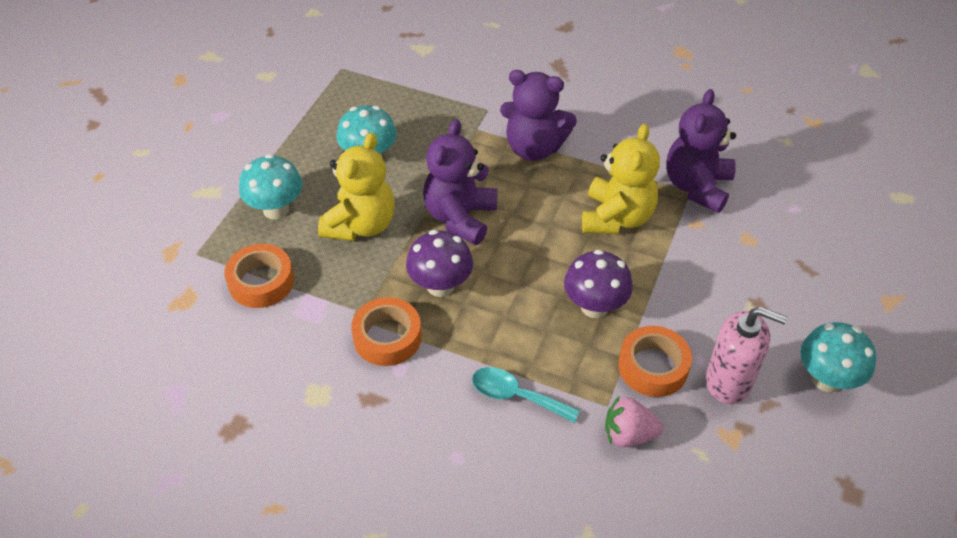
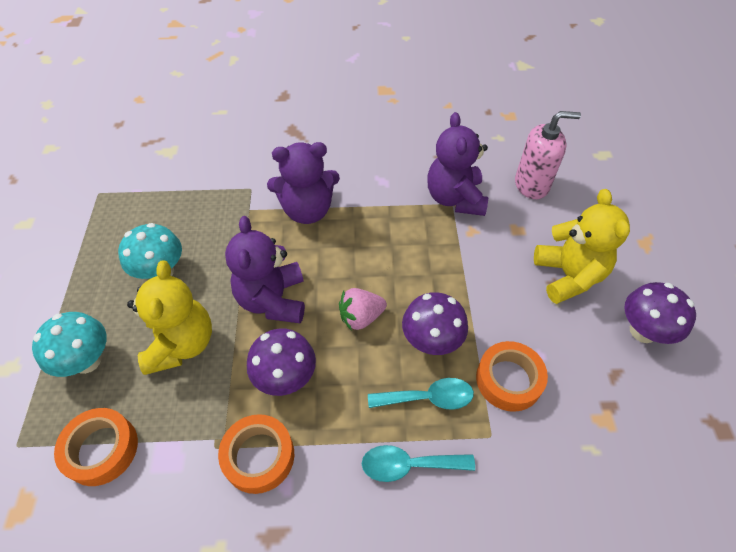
camera: 25 degrees left, 5 degrees up
yellow teddy bear [582,124,660,234] -> yellow teddy bear moved to [534,189,630,304]
pink strawberry [605,396,663,447] -> pink strawberry moved to [339,288,387,331]
pink soap dispenser [706,307,788,404] -> pink soap dispenser moved to [515,111,581,199]
turquoise mushroom [800,322,876,392] -> purple mushroom [624,282,696,344]
none -> turquoise spoon [368,378,474,409]

